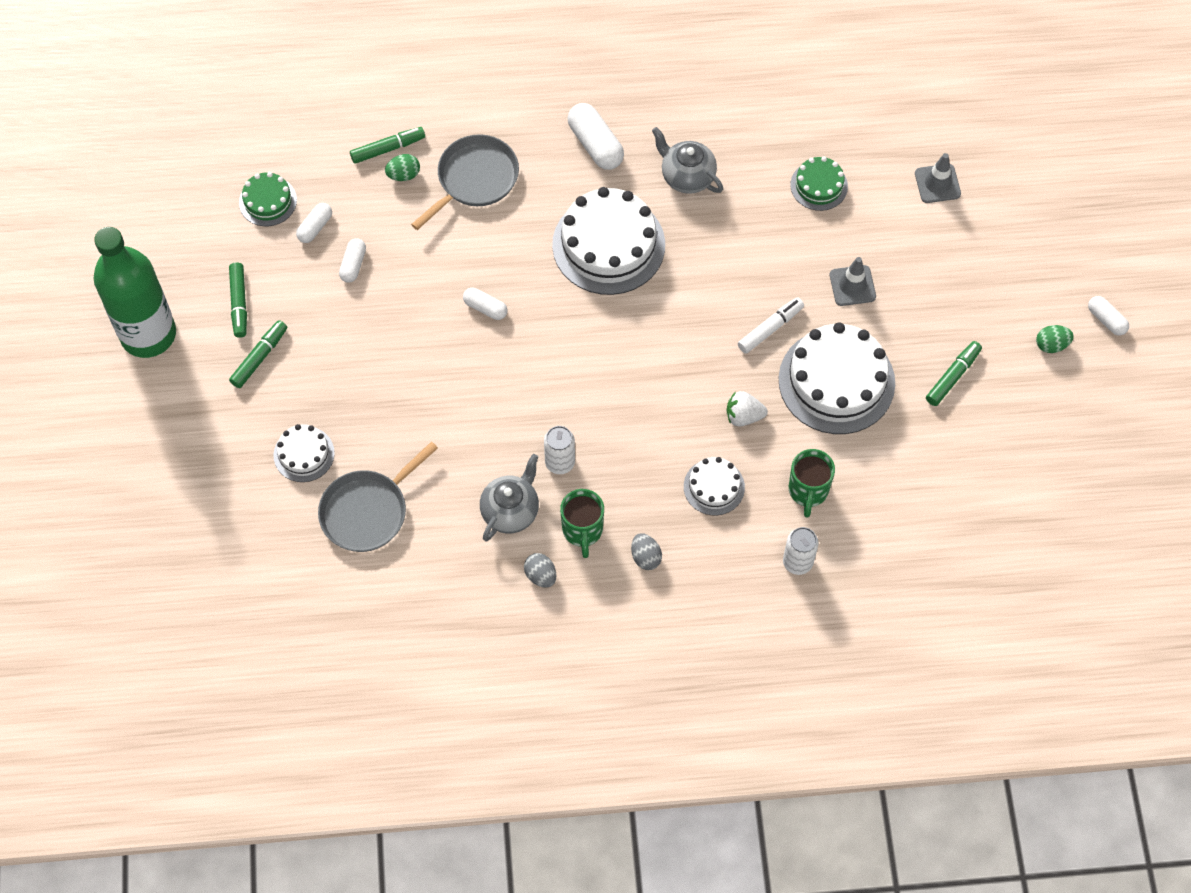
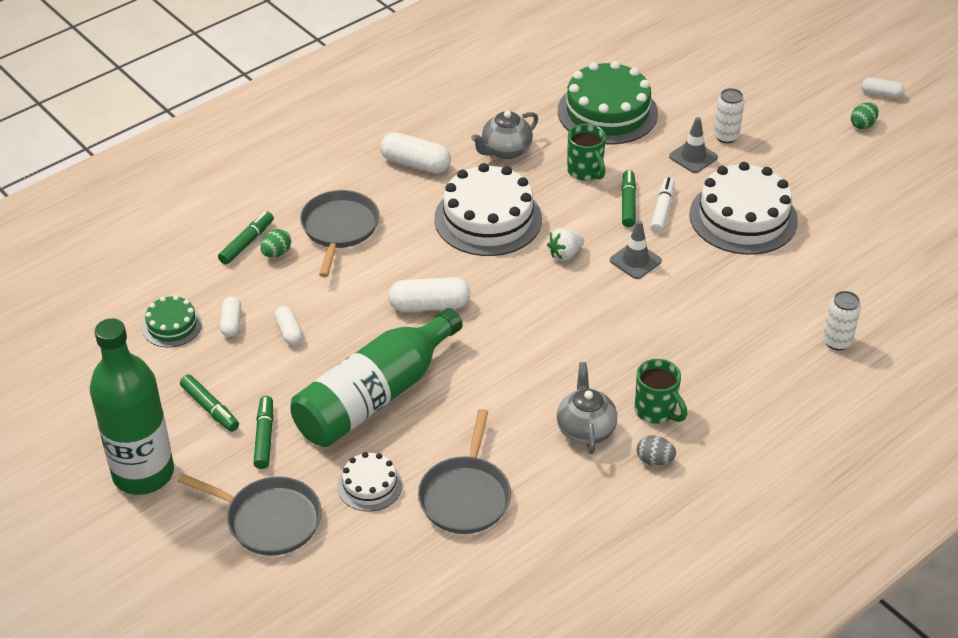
camera: 35 degrees left, 20 degrees down
white capsule [463,288,508,320] -> white capsule [388,277,470,312], size x1.69
white can [544,426,575,474] -> white can moved to [714,88,744,143]
grey egg [631,533,662,570] -> none
grey teapot [652,127,723,194] -> grey teapot turned 45 degrees counterclockwise [471,111,538,159]
white cake [684,457,745,515] -> none
white strawberry [727,391,768,427] -> white strawberry moved to [547,228,584,261]
green mug [789,449,835,518] -> green mug moved to [567,124,606,181]
green cake [790,156,848,211] -> green cake [558,61,658,145], size x1.94
grey traffic cone [915,153,961,203] -> grey traffic cone moved to [610,220,662,279]
green marker [926,341,982,406] -> green marker moved to [621,170,636,227]
none -> grey pan [178,473,321,556]
none -> green bottle [290,308,463,447]

